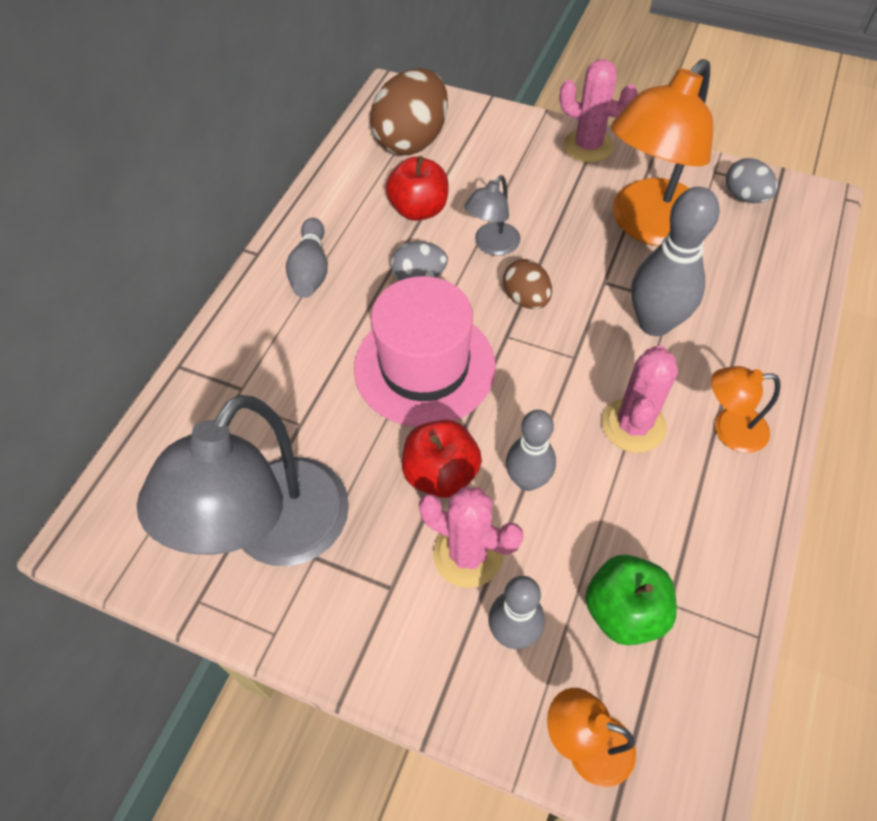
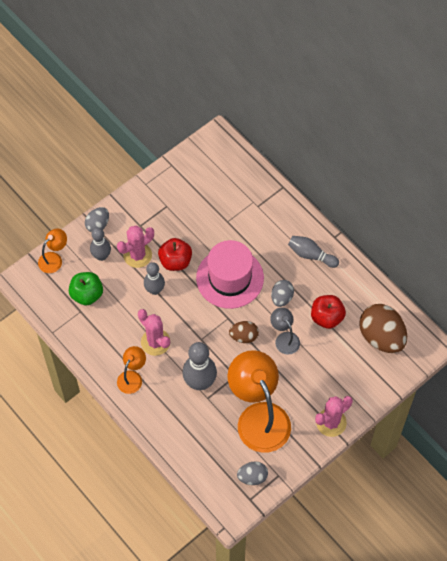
camera: 115 degrees right, 5 degrees up
grey lamp [137,395,349,566] -> none
none -> grey egg [85,207,109,232]

